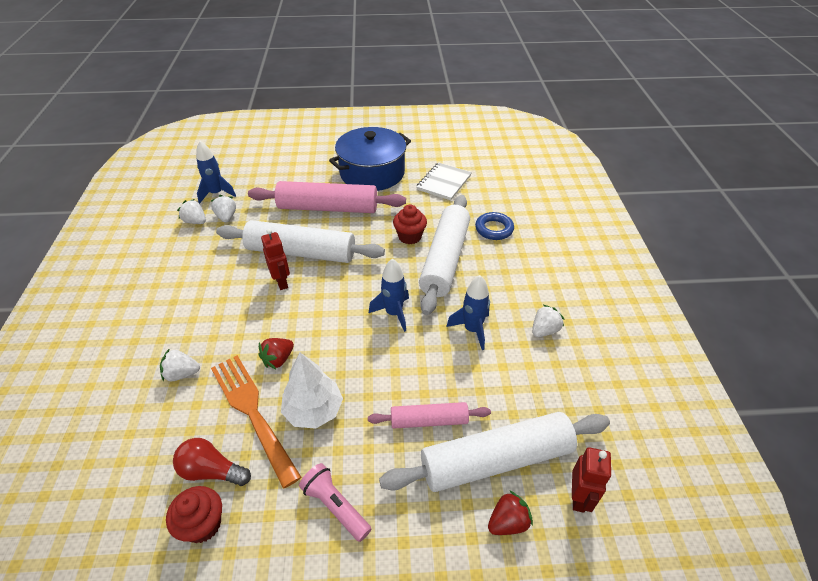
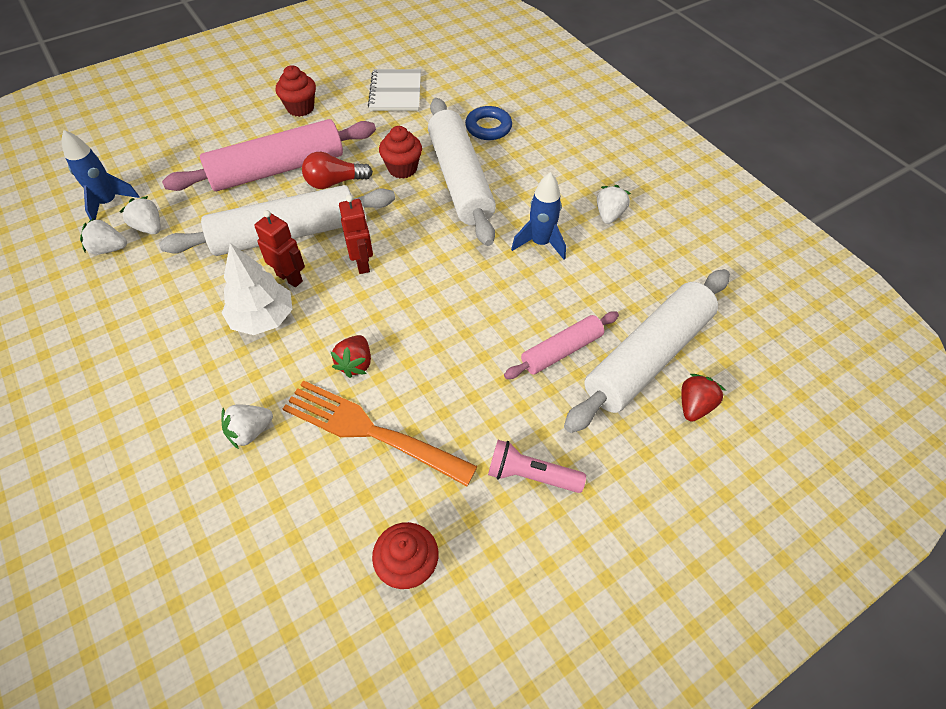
camera: 30 degrees left, 10 degrees up
red light bulb [173,438,251,486] -> red light bulb moved to [302,152,373,189]
white tree [281,353,343,429] -> white tree moved to [222,243,293,335]
blue pot [329,127,411,191] -> red cupcake [276,65,316,117]
blue rocket [369,258,409,332] -> none
red robot [572,447,611,513] -> red robot moved to [339,195,373,274]

